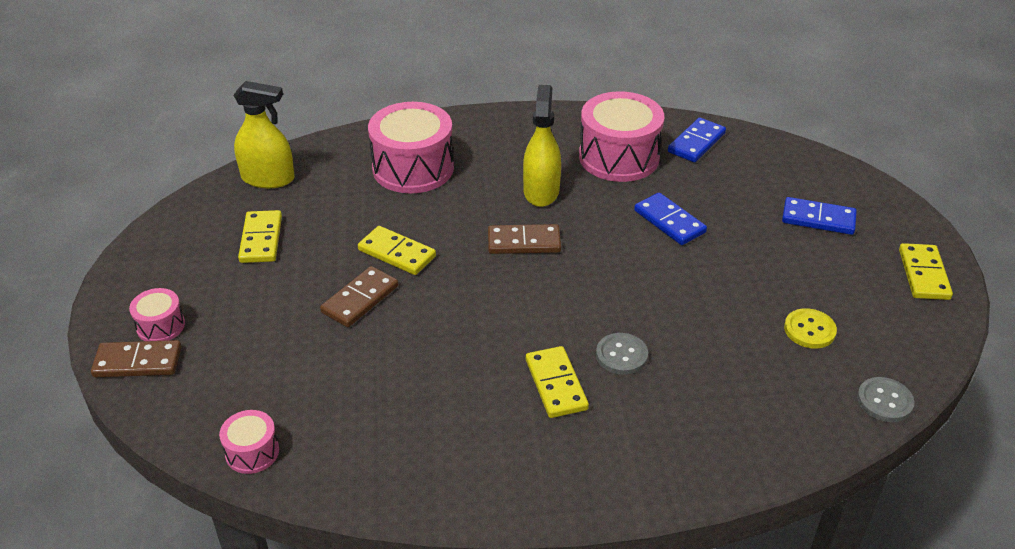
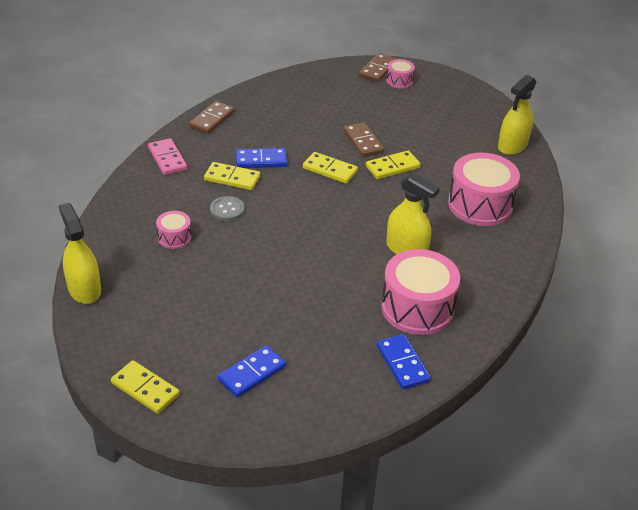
camera: 120 degrees right, 0 degrees up
pink drum [219,410,279,474] -> pink drum moved to [156,211,191,249]
yellow domino [238,210,282,263] -> yellow domino moved to [303,152,358,184]
brown domino [488,224,561,254] -> brown domino moved to [189,101,235,134]
blue domino [634,193,707,245] -> blue domino moved to [236,148,287,168]
yellow button [784,308,837,348] -> none
grey button [857,377,915,422] -> yellow spray bottle [59,203,101,304]
none -> pink domino [148,138,187,175]

